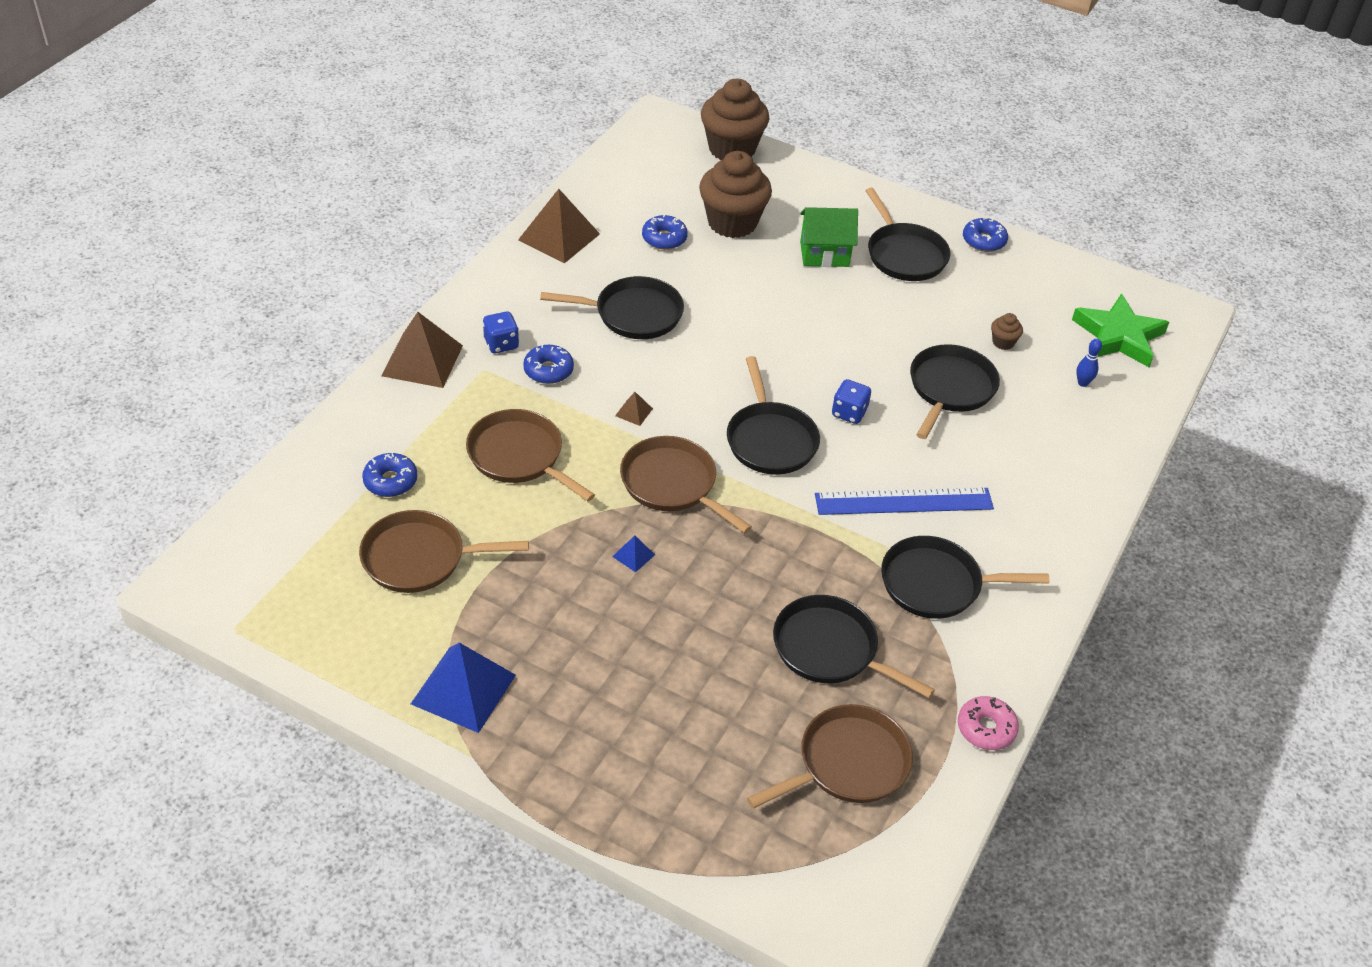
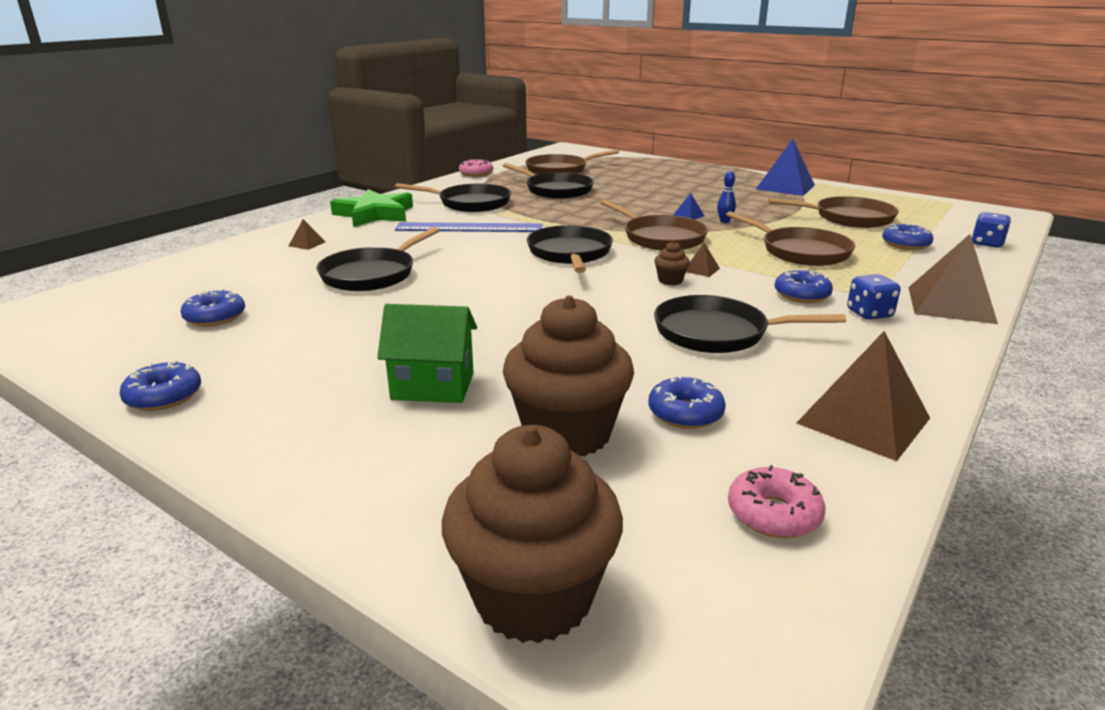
camera: 170 degrees left, 20 degrees down
blue dice [832,379,871,424] -> blue dice moved to [971,212,1011,248]
black pan [865,188,951,281] -> none
brown cupcake [991,313,1023,350] -> brown cupcake moved to [654,241,690,285]
green star [1072,294,1169,367] -> green star moved to [330,189,413,227]
blue bowling pin [1076,339,1102,387] -> blue bowling pin moved to [717,171,736,223]
none -> blue donut [180,289,245,326]
none -> brown pyramid [289,219,325,250]
none -> pink donut [728,465,825,538]

